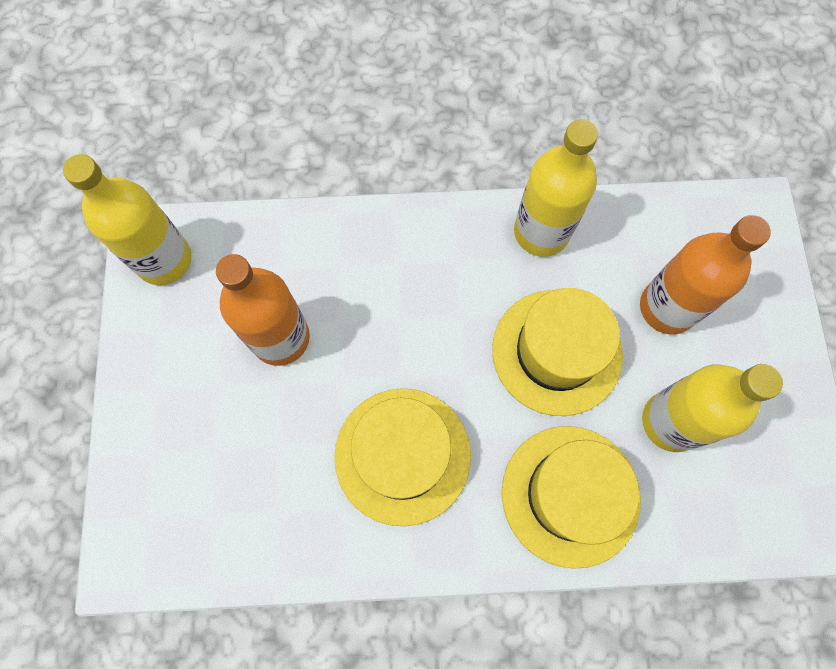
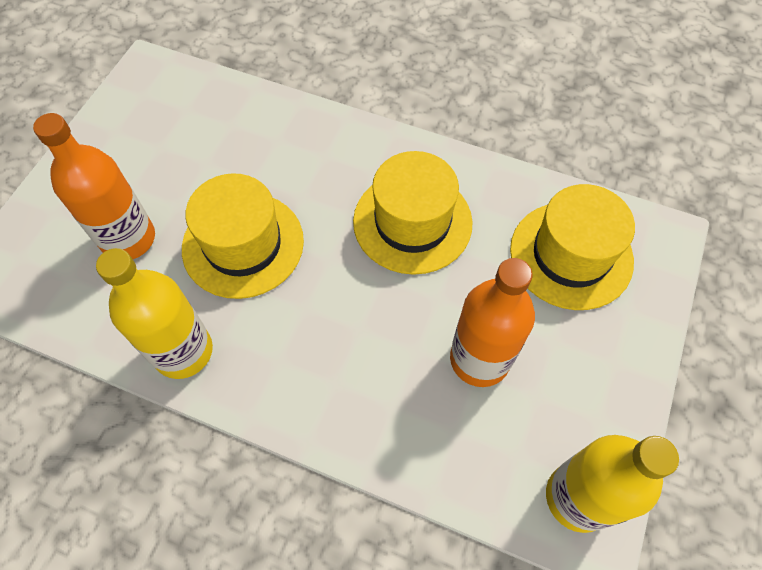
camera: 155 degrees left, 10 degrees down
yellow hat [502,426,641,569] -> yellow hat moved to [510,184,635,310]
yellow bottle [642,364,783,452] -> none

